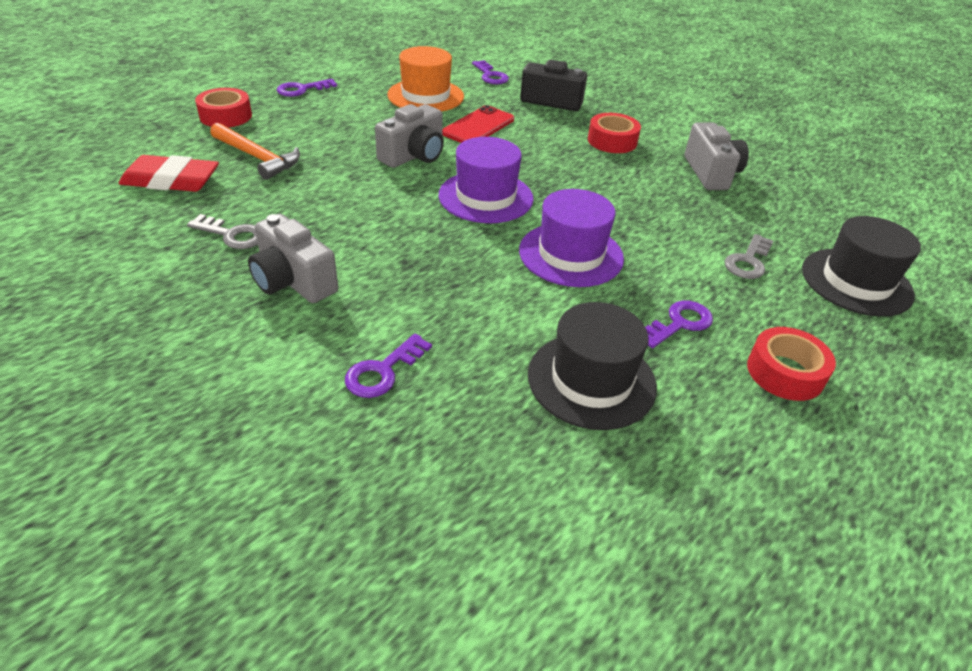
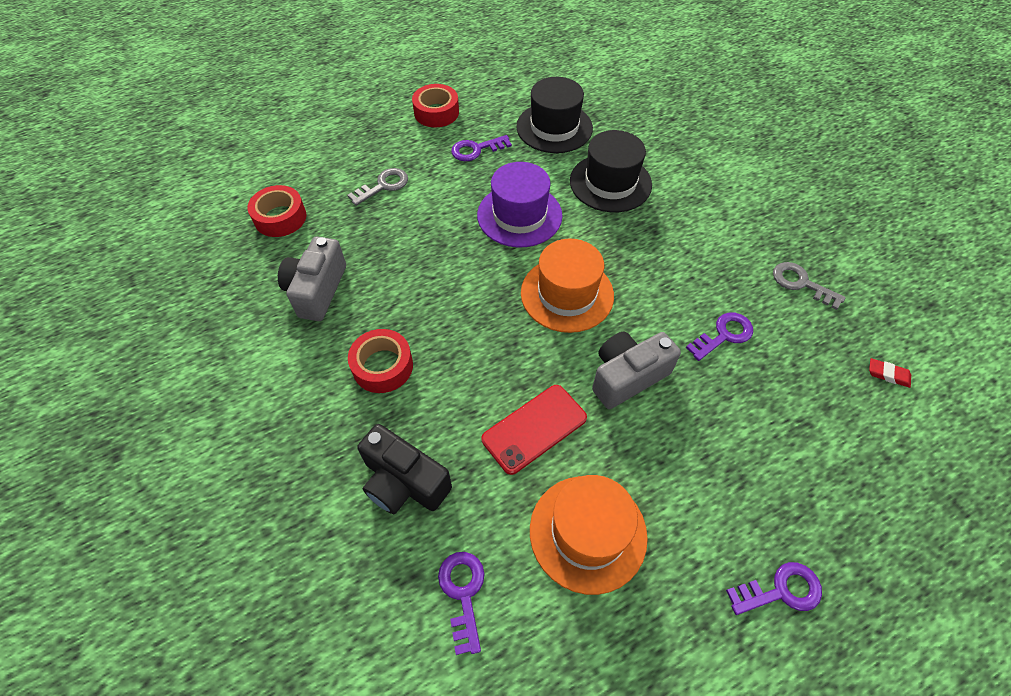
camera: 160 degrees left, 15 degrees up
red eraser [118,155,219,192] -> red eraser [869,358,911,388], size x0.44
red tape [195,88,252,128] -> red tape moved to [247,185,306,237]
orange hammer [210,123,300,180] -> none
grey camera [248,214,338,303] -> none
purple key [345,333,432,398] -> purple key moved to [686,312,753,361]
purple hat [438,137,534,223] -> orange hat [521,238,614,333]
black hat [802,216,921,317] -> black hat moved to [570,130,652,212]

